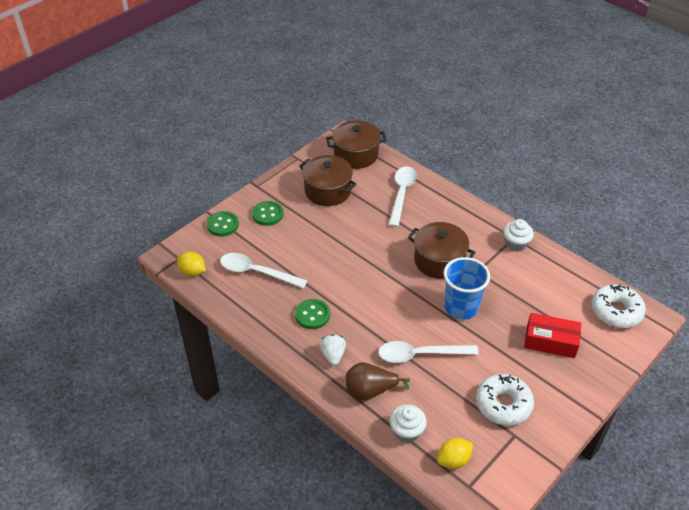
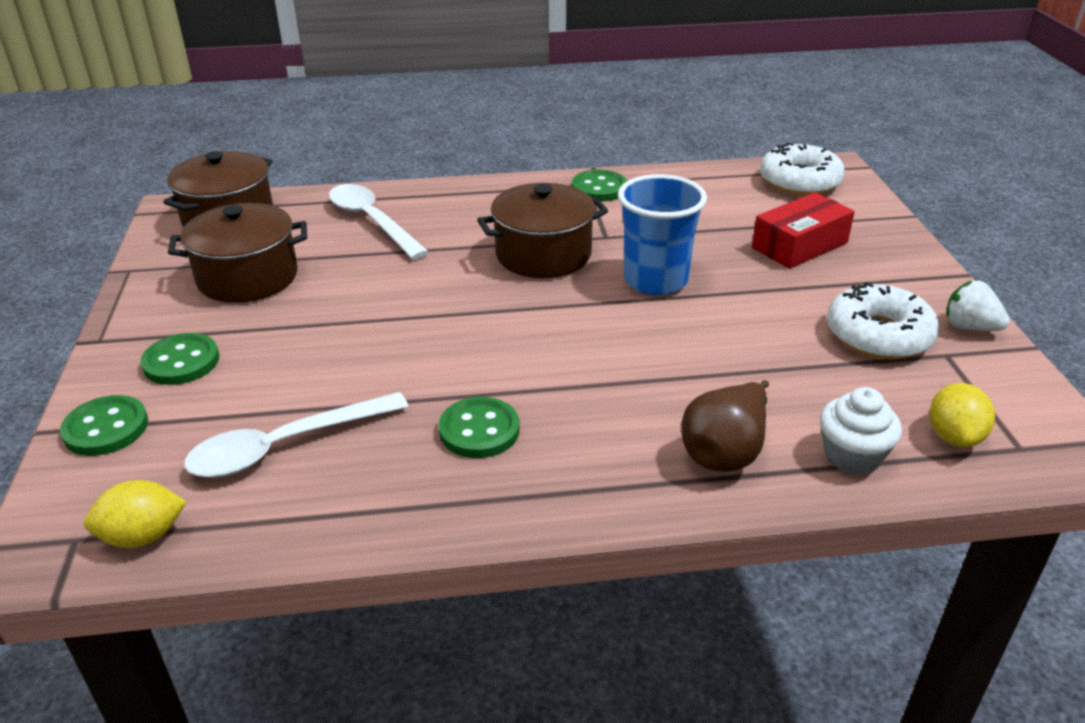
camera: 50 degrees left, 10 degrees down
white strawberry [320,334,346,366] -> white strawberry moved to [946,281,1010,331]
white spoon [378,341,479,363] -> none
white cupcake [503,219,534,252] -> green button [572,170,627,202]

